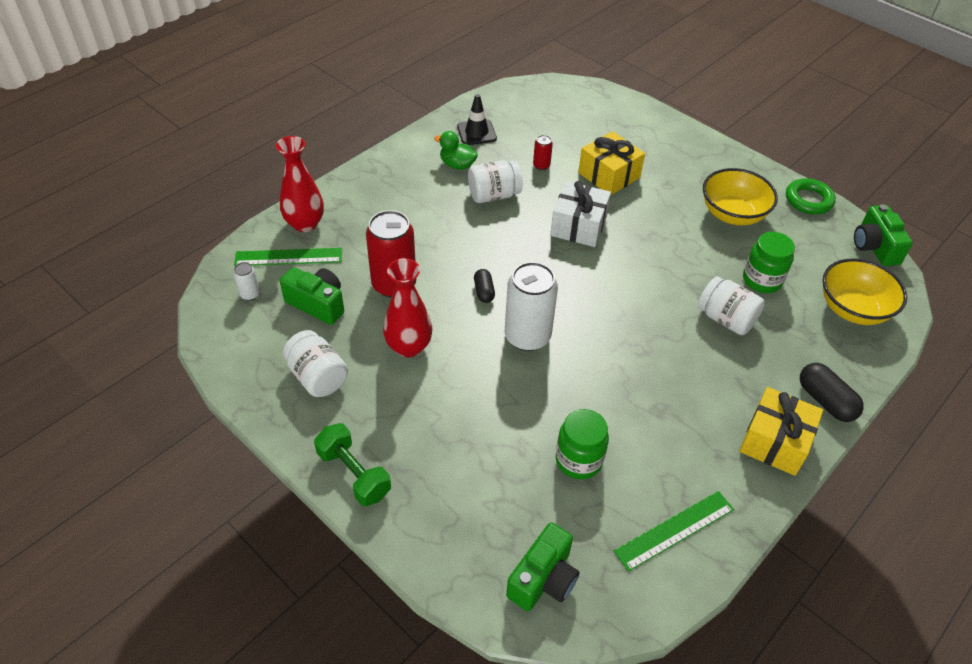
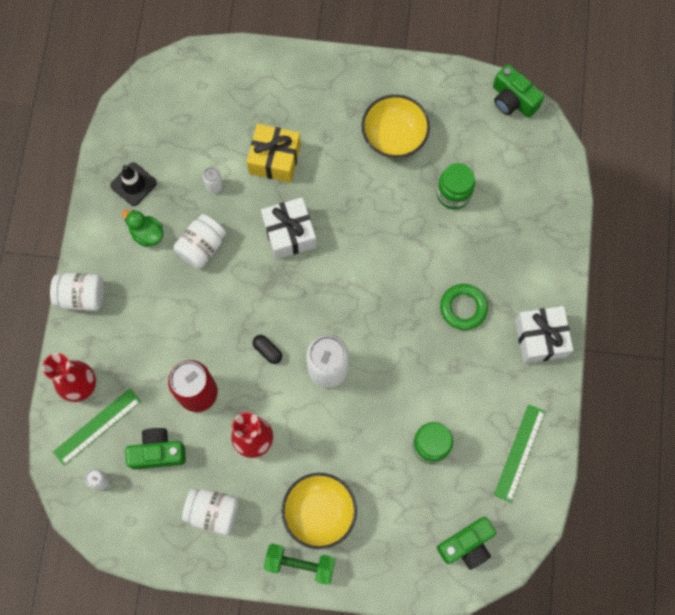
camera: 35 degrees left, 25 degrees up
green duck [434,131,478,170] -> green duck turned 45 degrees clockwise [122,210,163,247]
green camera [506,523,580,611] -> green camera turned 60 degrees clockwise [437,517,496,570]
red can [533,135,553,170] -> white can [203,167,223,193]
white jar [698,276,765,335] -> white jar moved to [50,273,104,311]
yellow gift [740,387,823,476] -> white gift [515,306,573,364]
green ring [786,178,836,214] -> green ring moved to [440,284,488,330]
black capsule [800,363,864,422] -> none
yellow bowl [822,259,907,325] -> yellow bowl moved to [281,473,357,549]

